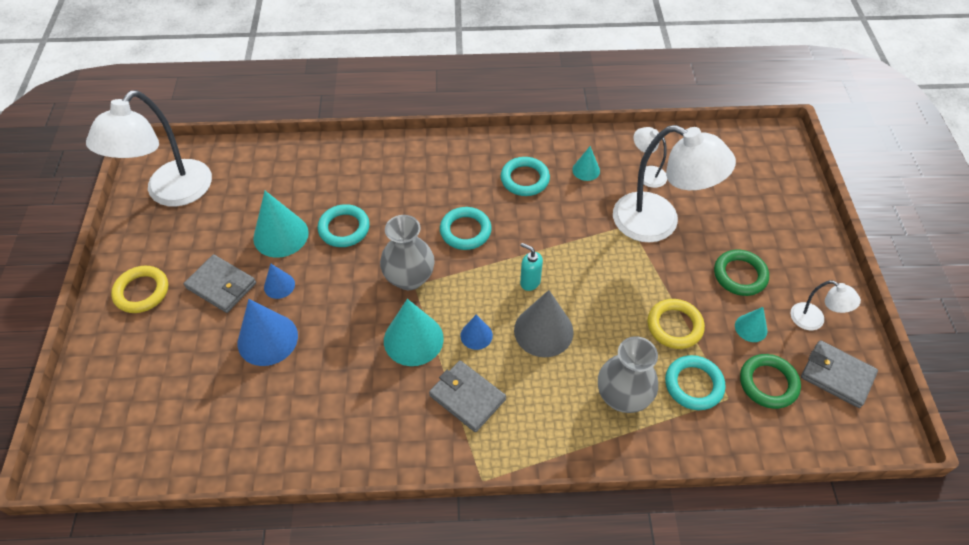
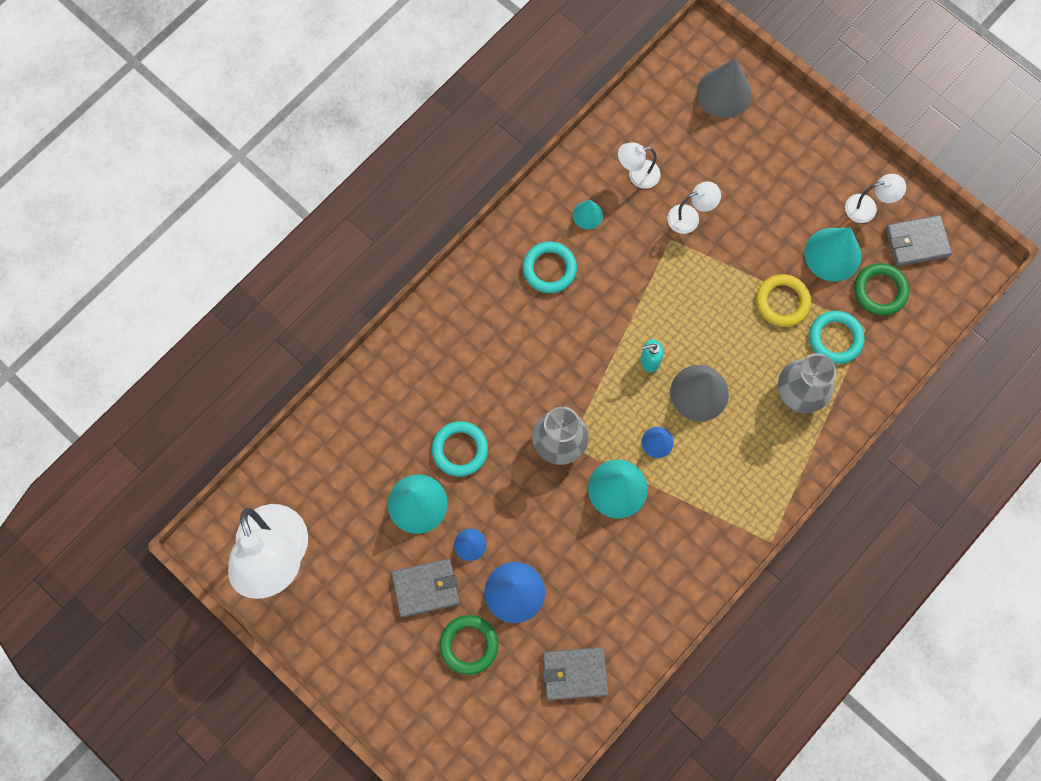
camera: 45 degrees left, 20 degrees up
yellow ring [111,266,168,313] -> none
grey wallet [429,360,506,432] -> grey wallet moved to [543,647,608,700]
turquoise ring [440,207,492,250] -> none
white lamp [613,125,736,242] -> white lamp [667,181,721,234], size x0.47
green ring [714,250,769,296] -> green ring moved to [440,615,498,675]
turquoise cone [735,307,767,342] -> turquoise cone [805,228,861,282], size x1.85
none -> grey cone [697,58,752,118]

